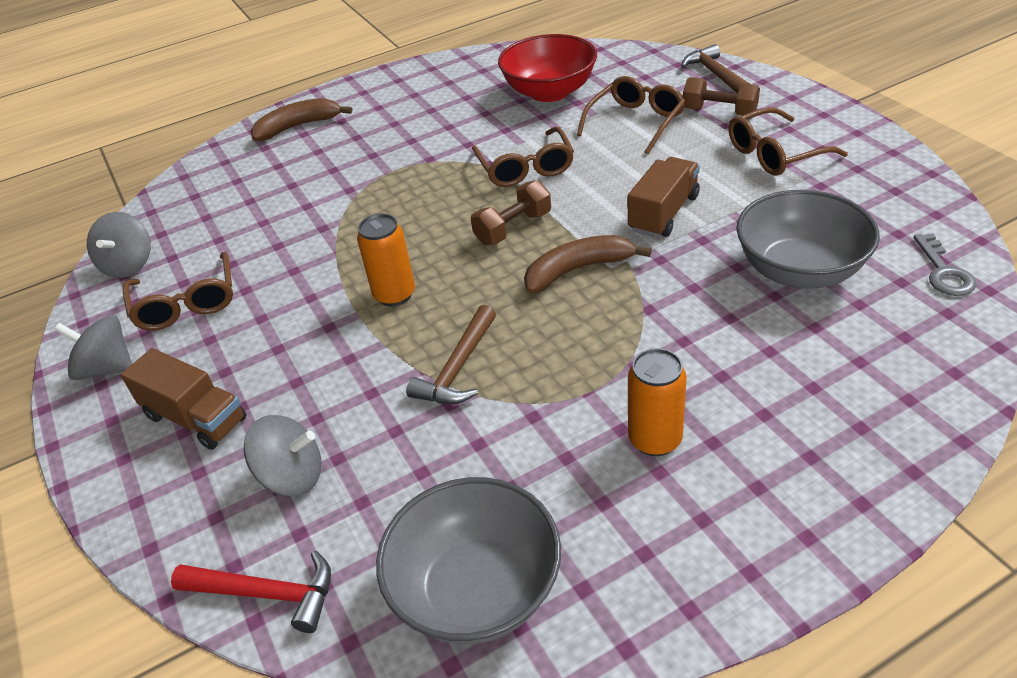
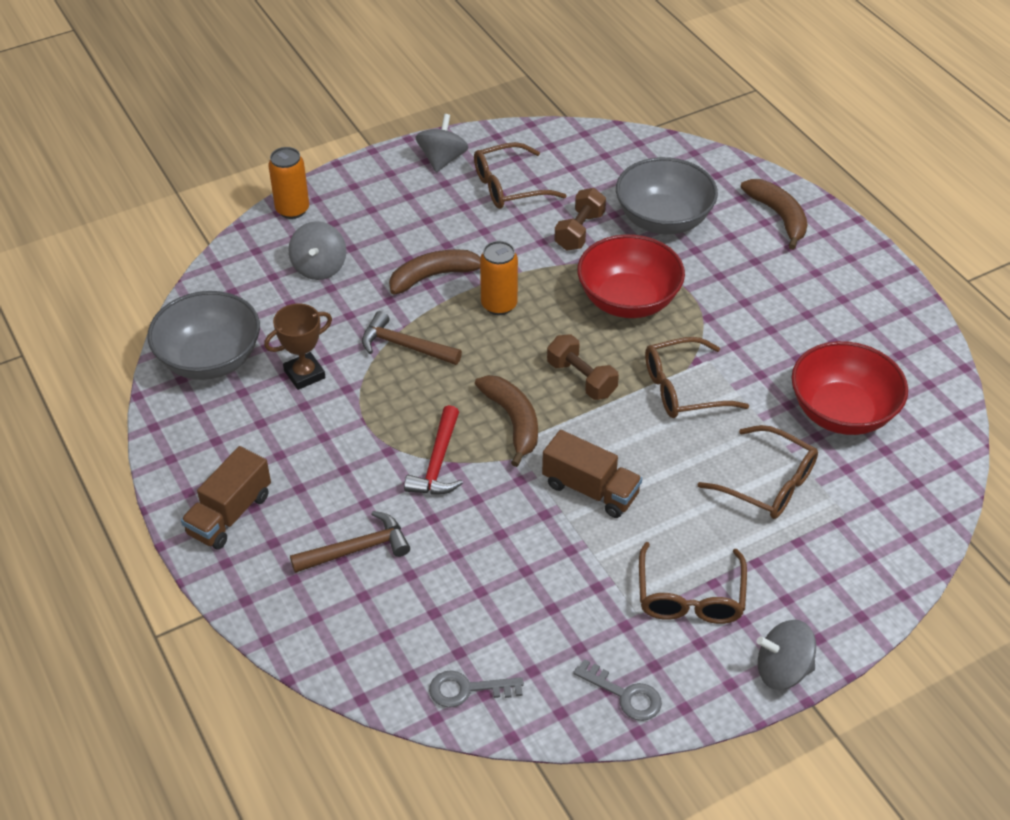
camera: 85 degrees right, 5 degrees up
grey spinning top [87,212,151,278] -> grey spinning top moved to [757,620,816,690]
brown truck [121,348,247,450] -> brown truck moved to [181,446,271,550]
red hammer [171,551,331,633] -> red hammer moved to [404,405,463,495]
orange can [628,348,687,456] -> orange can moved to [268,147,309,219]
brown hammer [681,44,750,94] -> brown hammer moved to [290,511,410,573]
brown dumbbell [683,77,760,116] -> brown dumbbell moved to [554,188,606,251]
brown glasses [729,107,848,176] -> brown glasses turned 150 degrees counterclockwise [639,542,747,624]
grey bowl [736,190,880,289] -> grey bowl moved to [616,157,718,235]
none -> brown trophy [264,304,332,390]
none -> brown banana [389,249,480,294]
none -> grey key [573,659,662,721]
none -> red bowl [577,234,685,318]

